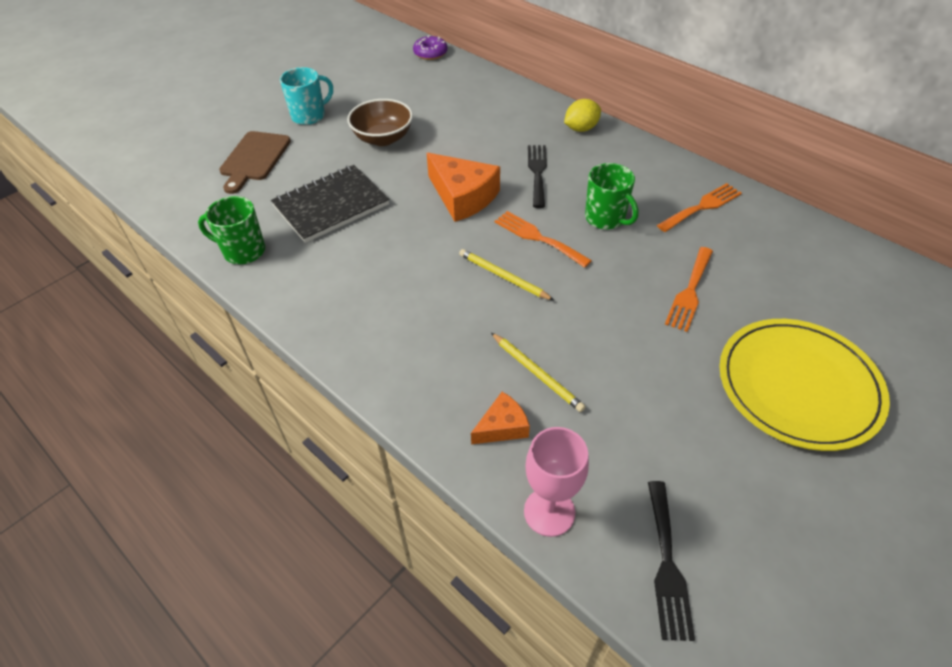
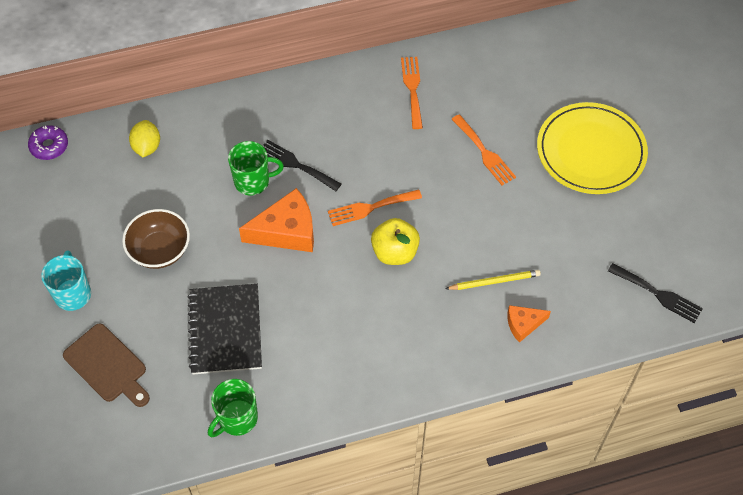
camera: 60 degrees left, 10 degrees up
yellow pencil [459,249,554,300] -> yellow apple [371,218,420,265]
orange cheese [471,392,530,444] -> orange cheese turned 105 degrees counterclockwise [508,305,551,343]
pink goblet [524,427,589,537] -> none
yellow lemon [564,99,601,132] -> yellow lemon moved to [129,120,160,157]
green mug [585,163,639,230] -> green mug moved to [228,141,284,196]

